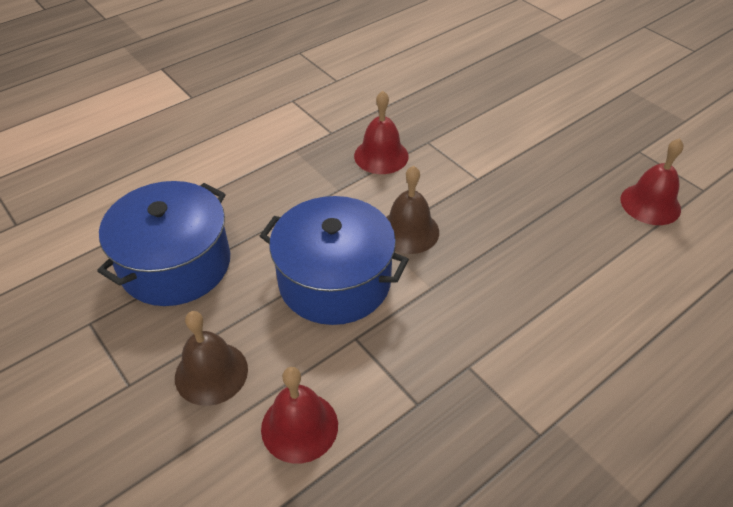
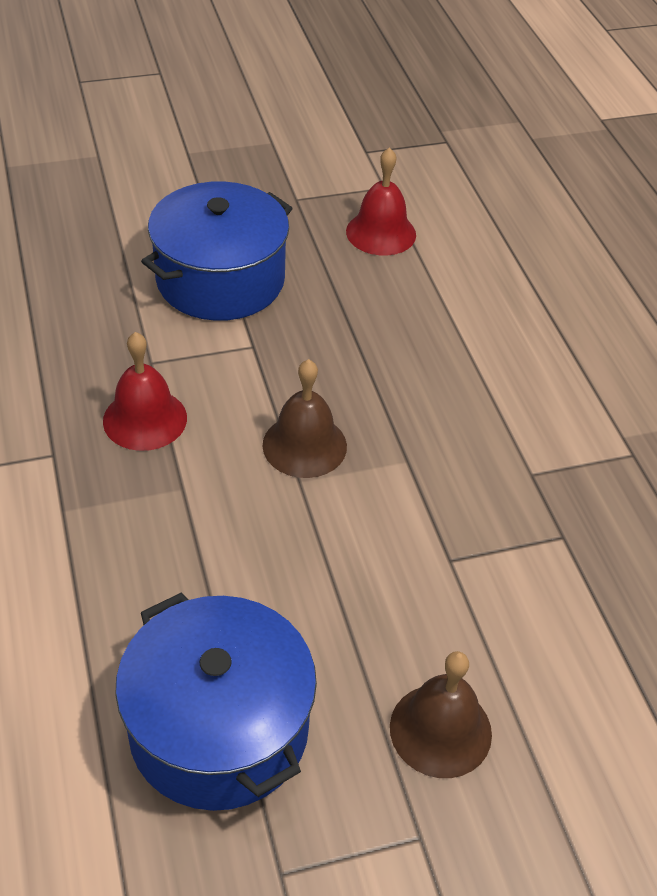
camera: 70 degrees left, 0 degrees up
blue pot [260,196,409,325] -> blue pot moved to [141,181,293,321]
red bell [261,367,338,464] -> none

